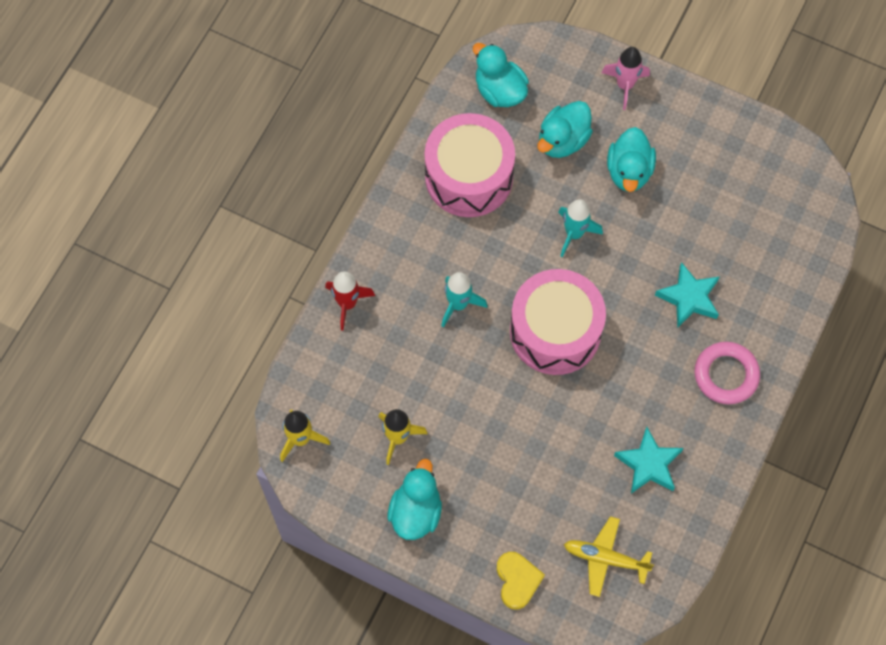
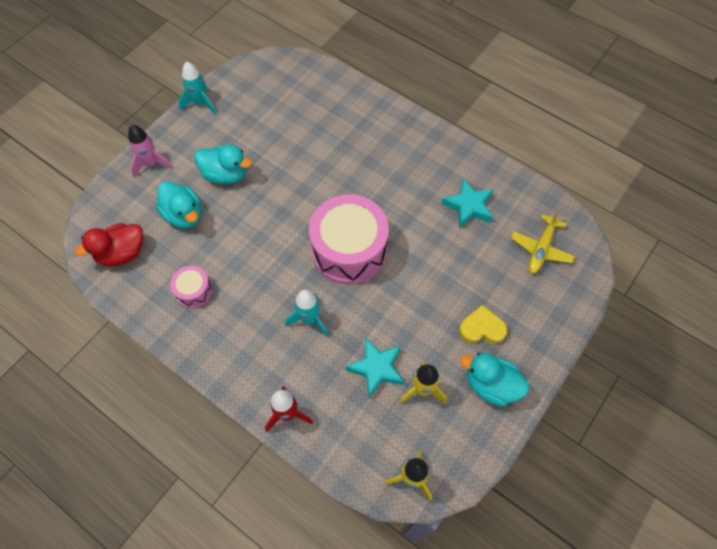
camera: 80 degrees left, 5 degrees down
pink drum [425,113,515,217] -> pink drum [170,265,212,308], size x0.47
turquoise duck [473,43,529,107] -> red duck [75,223,143,266]
yellow heart [497,552,545,609] -> yellow heart moved to [459,305,507,344]
turquoise rocket [558,199,603,257] -> turquoise rocket moved to [178,61,216,115]
turquoise star [655,262,719,328] -> turquoise star moved to [345,337,404,398]
pink ring [694,342,760,404] -> none

